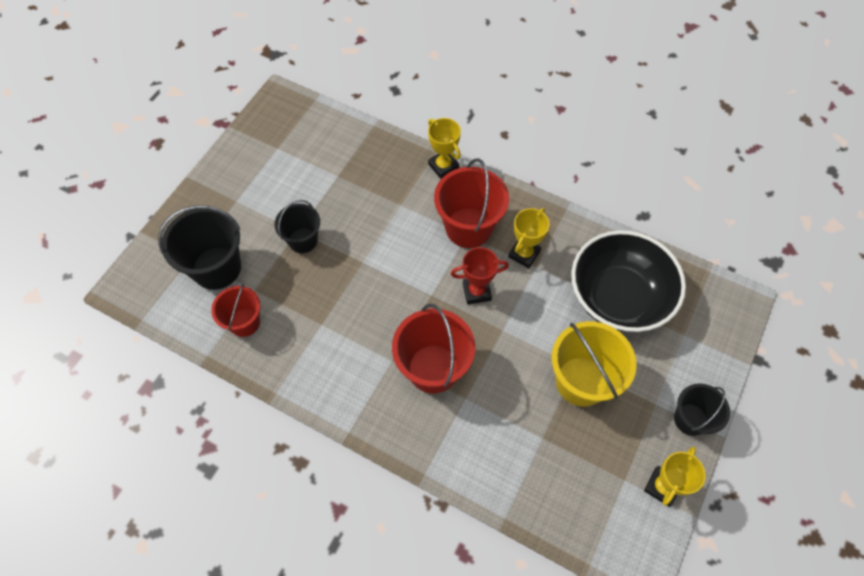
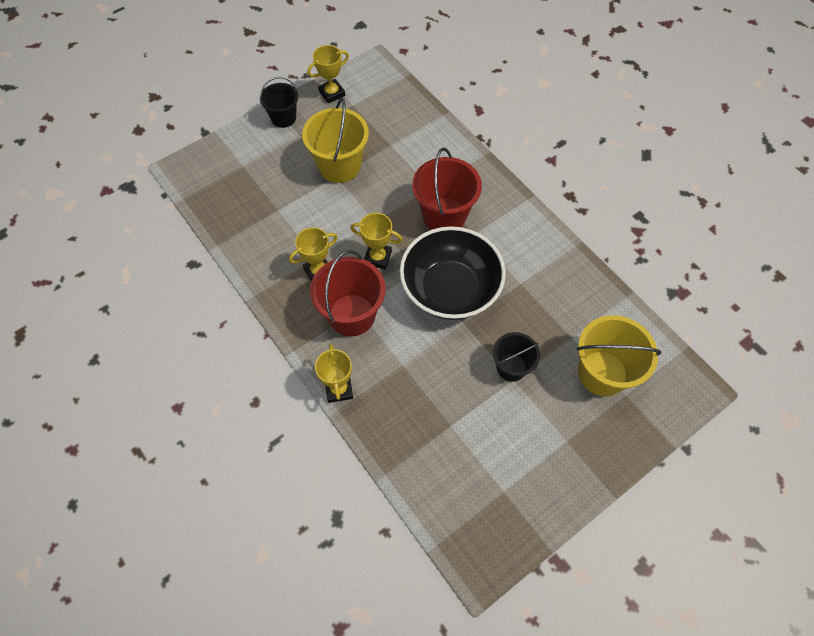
camera: 155 degrees left, 0 degrees up
black bucket [158,205,241,290] -> yellow bucket [577,315,661,396]
red bucket [211,284,260,337] -> none
red trophy [451,247,509,304] -> yellow trophy [350,213,402,269]
black bowl [571,230,686,332] -> black bowl moved to [400,226,506,320]

